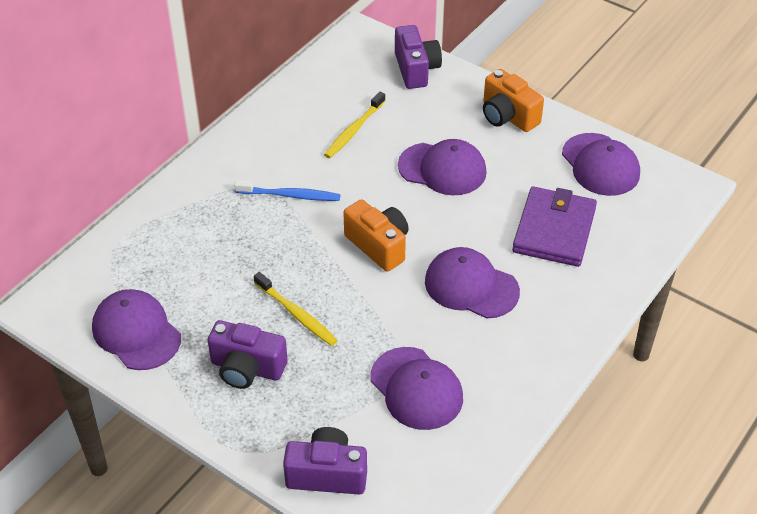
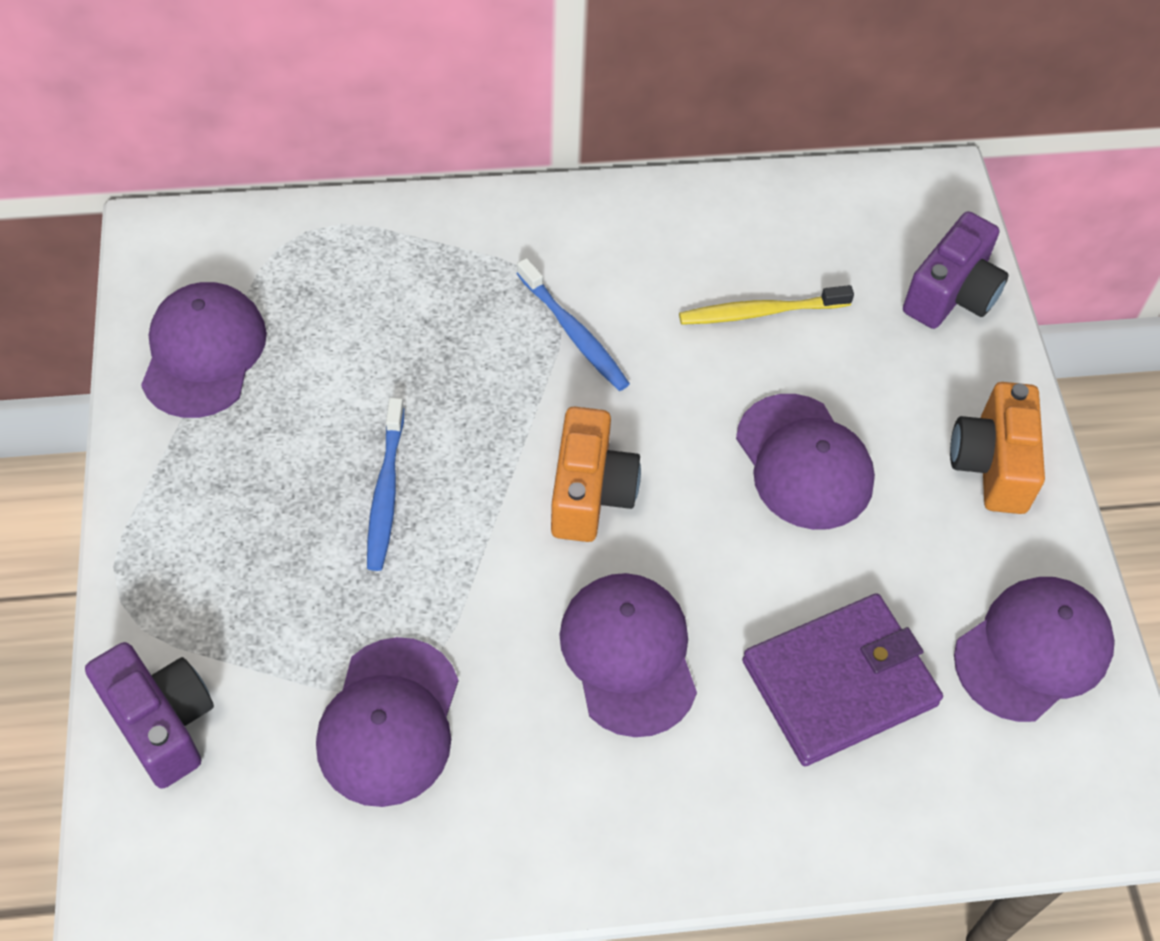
camera: 45 degrees right, 10 degrees up
purple camera [207,320,288,389] -> none
yellow toothbrush [254,272,338,346] -> blue toothbrush [367,398,404,571]
purple cap [562,133,640,196] -> purple cap turned 150 degrees counterclockwise [954,577,1115,722]

